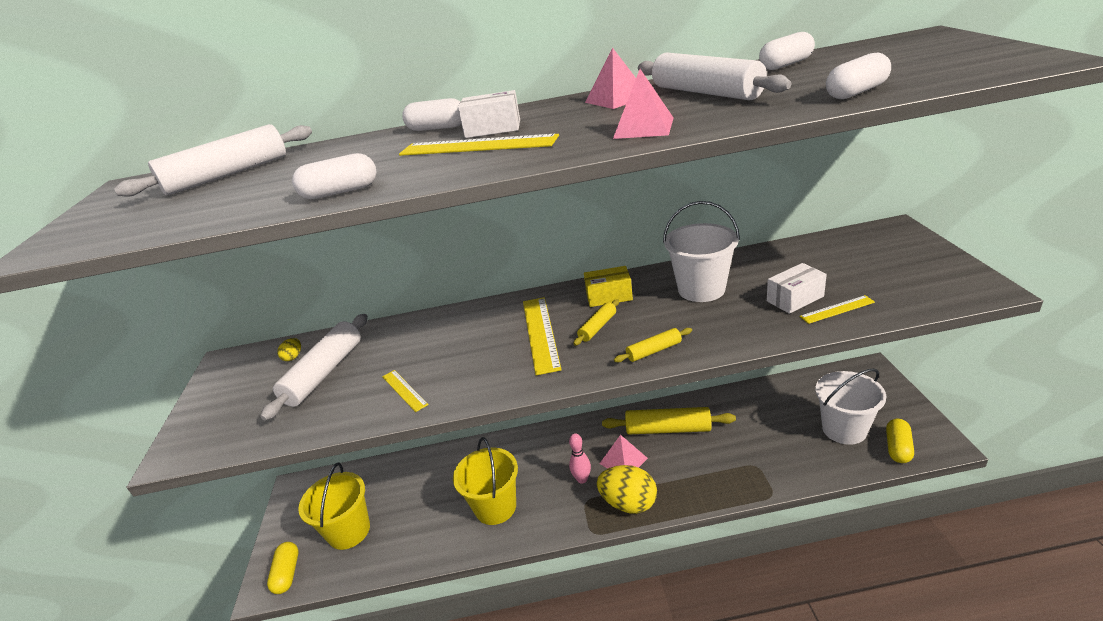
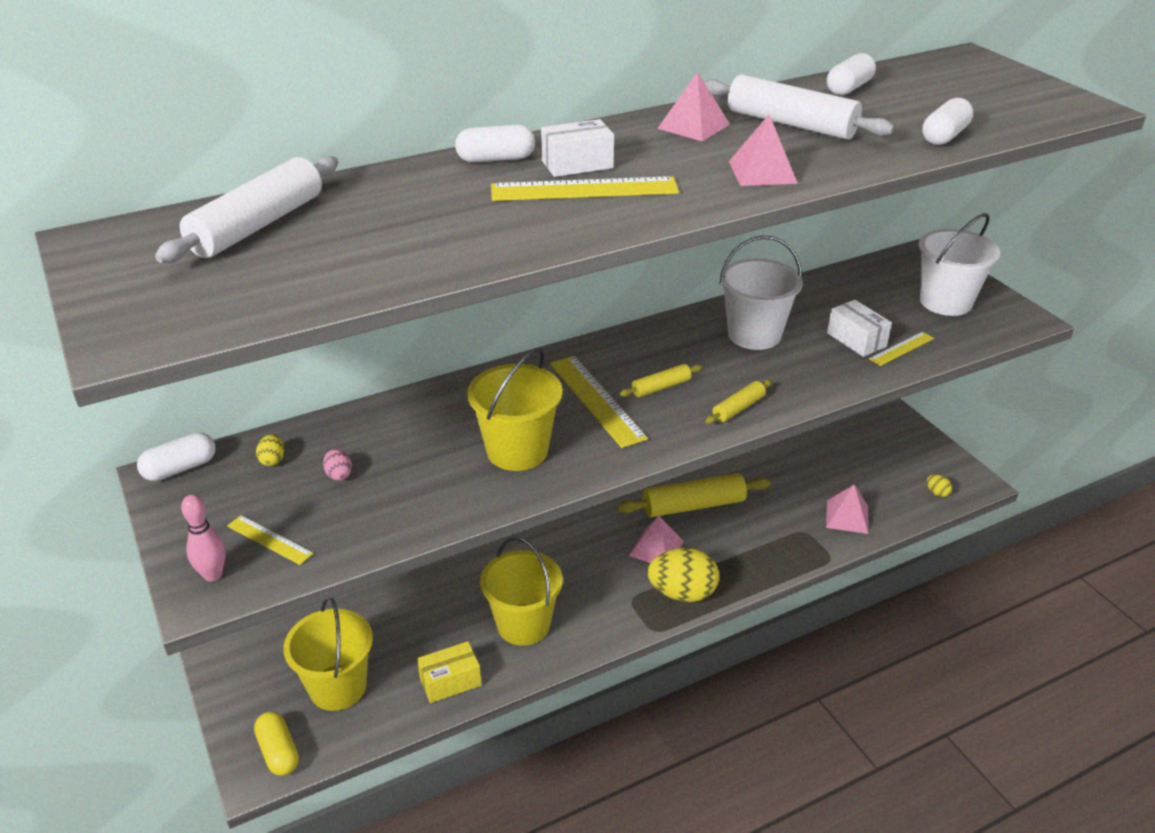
camera: 25 degrees left, 5 degrees up
white rolling pin [260,314,368,421] -> pink egg [323,449,352,481]
white capsule [292,153,377,199] -> white capsule moved to [137,432,216,481]
yellow ruler [382,370,429,412] -> yellow ruler moved to [227,515,313,565]
pink bowling pin [569,433,591,484] -> pink bowling pin moved to [181,495,226,582]
yellow rolling pin [573,299,619,346] -> yellow rolling pin turned 45 degrees clockwise [619,364,703,397]
yellow box [584,266,633,307] -> yellow box moved to [417,641,481,703]
white box [767,263,827,314] -> white box turned 75 degrees counterclockwise [827,300,892,357]
white bucket [815,368,886,445] -> white bucket moved to [919,213,1000,316]
yellow capsule [886,419,914,463] -> yellow egg [927,474,952,497]
none -> yellow bucket [467,348,563,471]
none -> pink pyramid [826,485,868,534]

